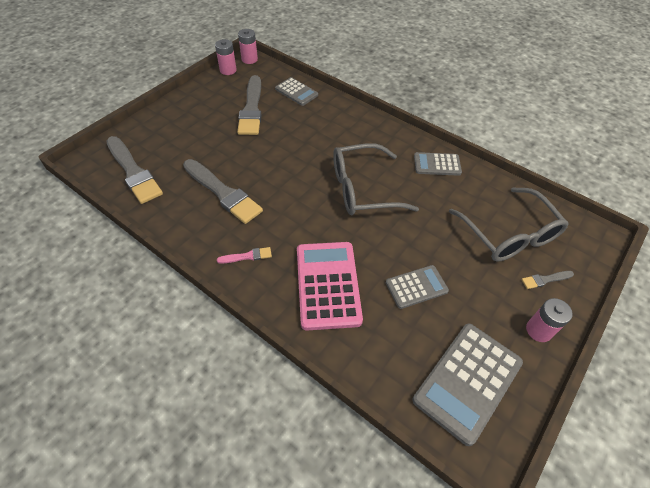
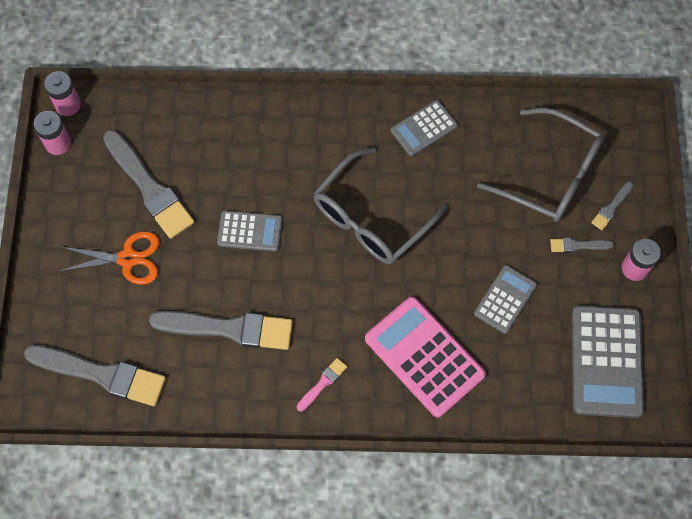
camera: 35 degrees left, 15 degrees up
grey calculator [275,77,318,106] -> grey calculator moved to [217,210,282,252]
none -> orange scissors [58,231,159,285]
none -> grey brush [550,238,614,252]

